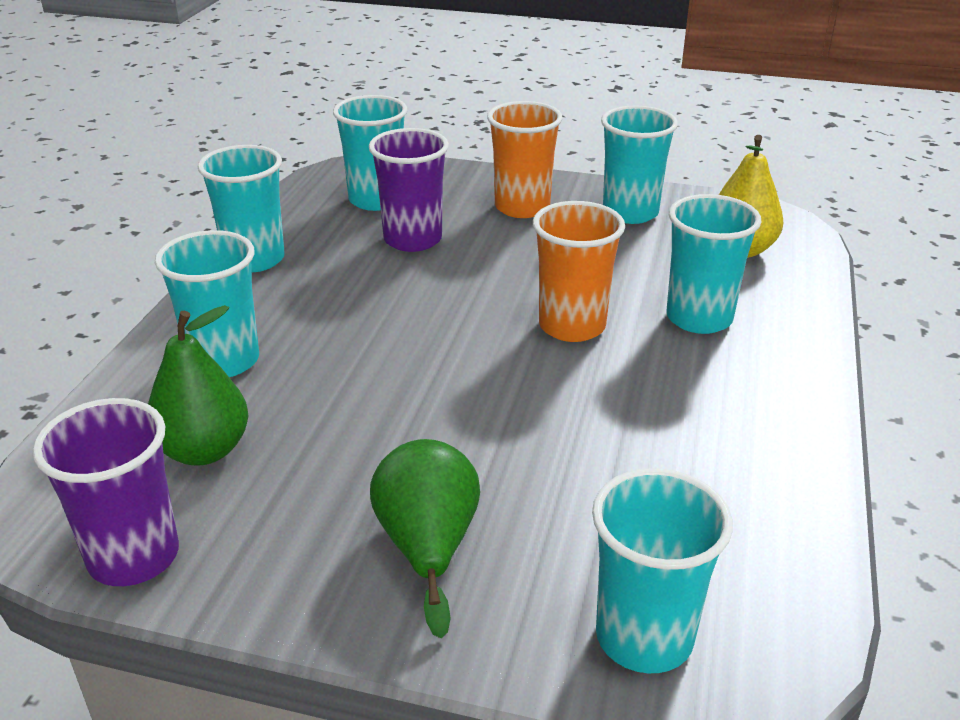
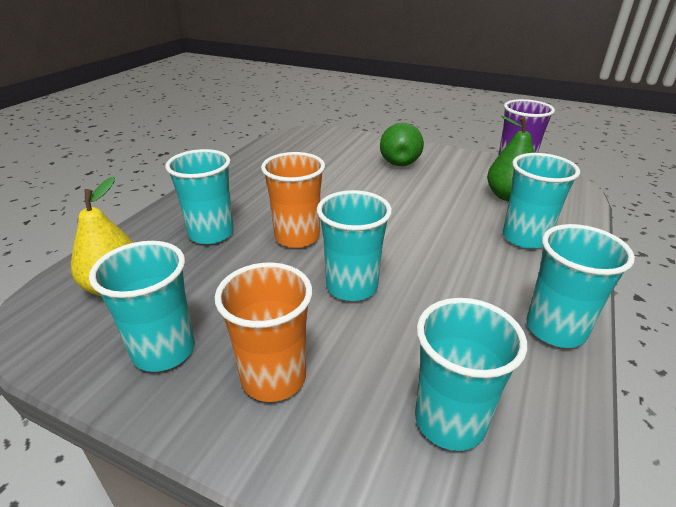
camera: 170 degrees left, 0 degrees up
purple cup [369,128,449,252] -> none
turquoise cup [592,468,733,673] -> turquoise cup moved to [317,190,392,301]

